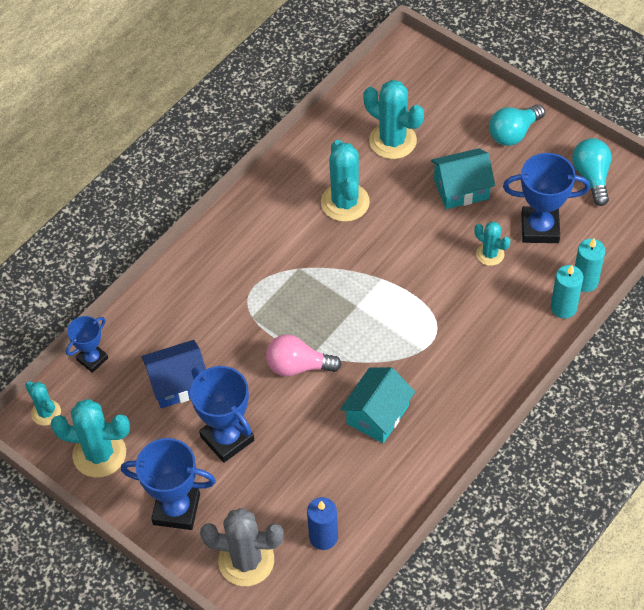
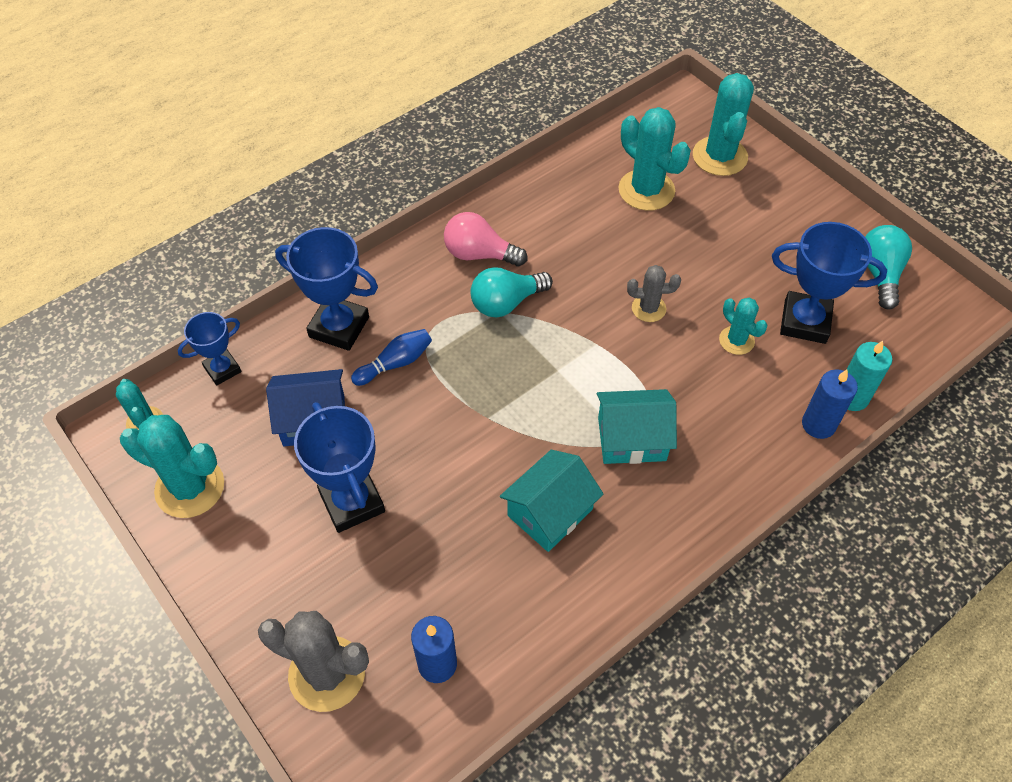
camera: 10 degrees right, 0 degrees up
blue trophy [121,438,216,530] -> blue trophy moved to [275,227,378,351]
pink light bulb [266,334,342,376] -> pink light bulb moved to [444,212,527,266]
turquoise cactus [321,140,370,222] -> turquoise cactus moved to [693,73,754,176]
turquoise house [431,148,495,209] -> turquoise house moved to [597,389,677,464]
turquoise light bulb [489,104,545,146] -> turquoise light bulb moved to [470,267,553,317]
turquoise candle [551,265,583,318] -> blue candle [802,369,858,439]
none -> blue bowling pin [351,329,432,386]
none -> grey cactus [627,265,681,322]

